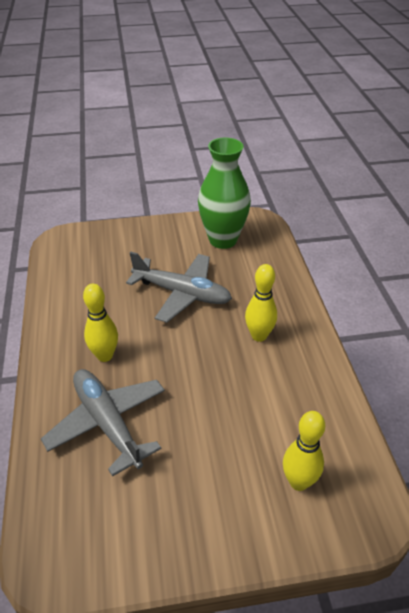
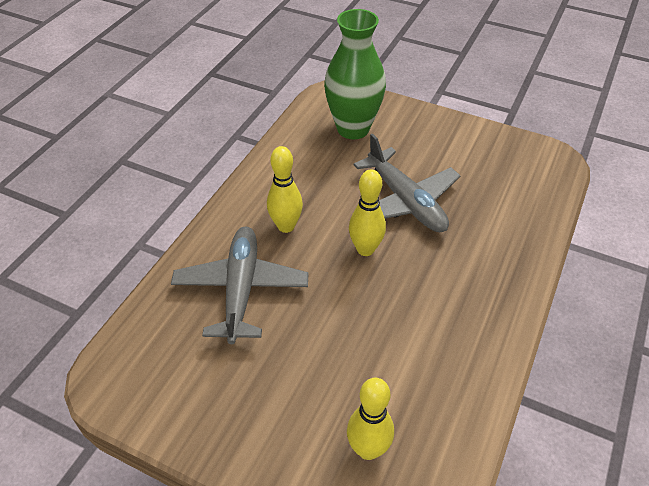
camera: 35 degrees right, 5 degrees up
green vase [198,137,251,249] -> green vase moved to [324,9,386,139]
yellow bowling pin [245,264,277,342] -> yellow bowling pin moved to [349,169,386,256]

